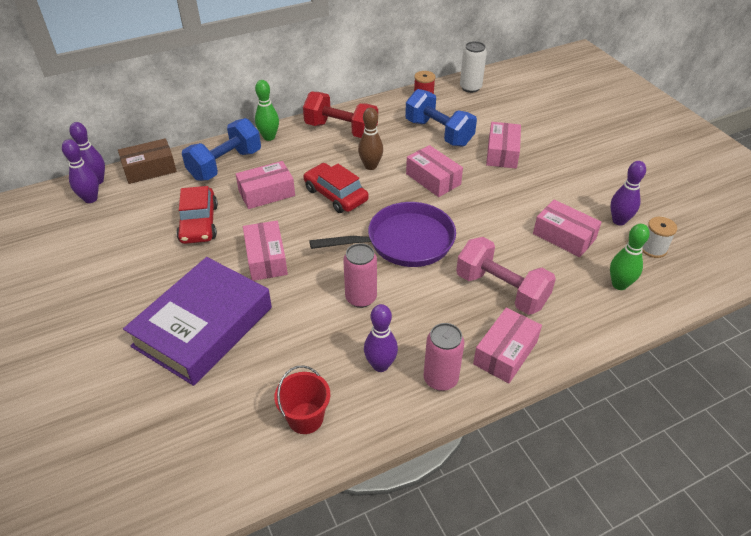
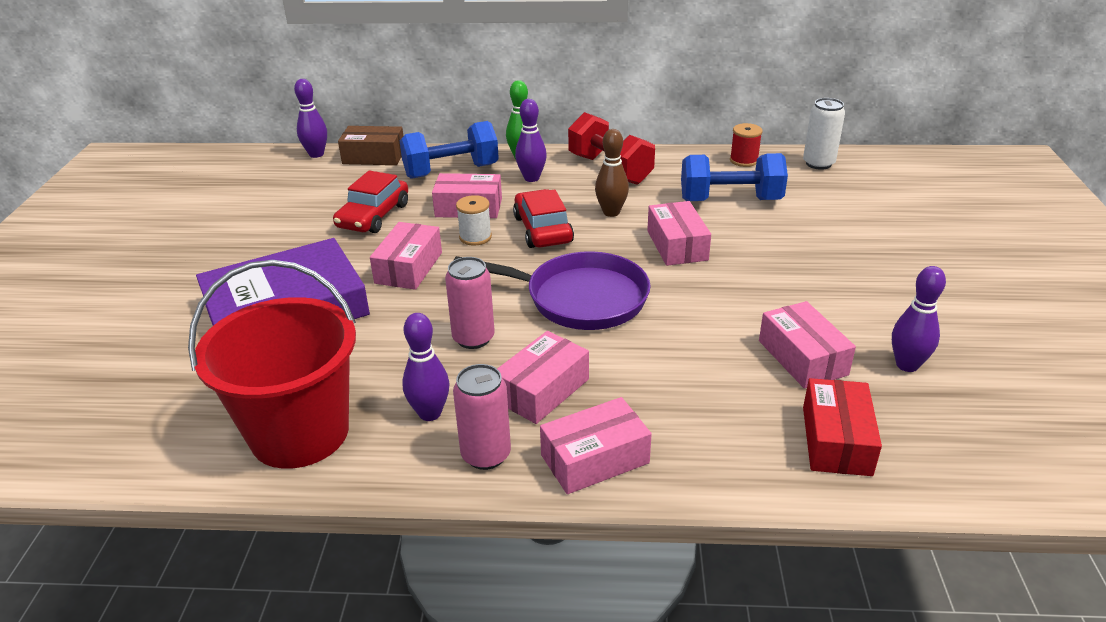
camera: 30 degrees right, 10 degrees down
purple bowling pin [62,139,99,203] -> purple bowling pin moved to [515,99,547,182]
red bucket [274,365,330,434] -> red bucket [188,260,356,469], size x2.07
blue dumbbell [405,89,477,147] -> blue dumbbell turned 75 degrees counterclockwise [681,153,788,201]
pink dumbbell [456,237,556,315] -> none
pink box [486,122,521,169] -> pink box moved to [497,331,589,424]
green bowling pin [610,224,650,290] -> red box [803,378,882,476]
white spool [642,217,677,258] -> white spool moved to [456,195,492,245]

